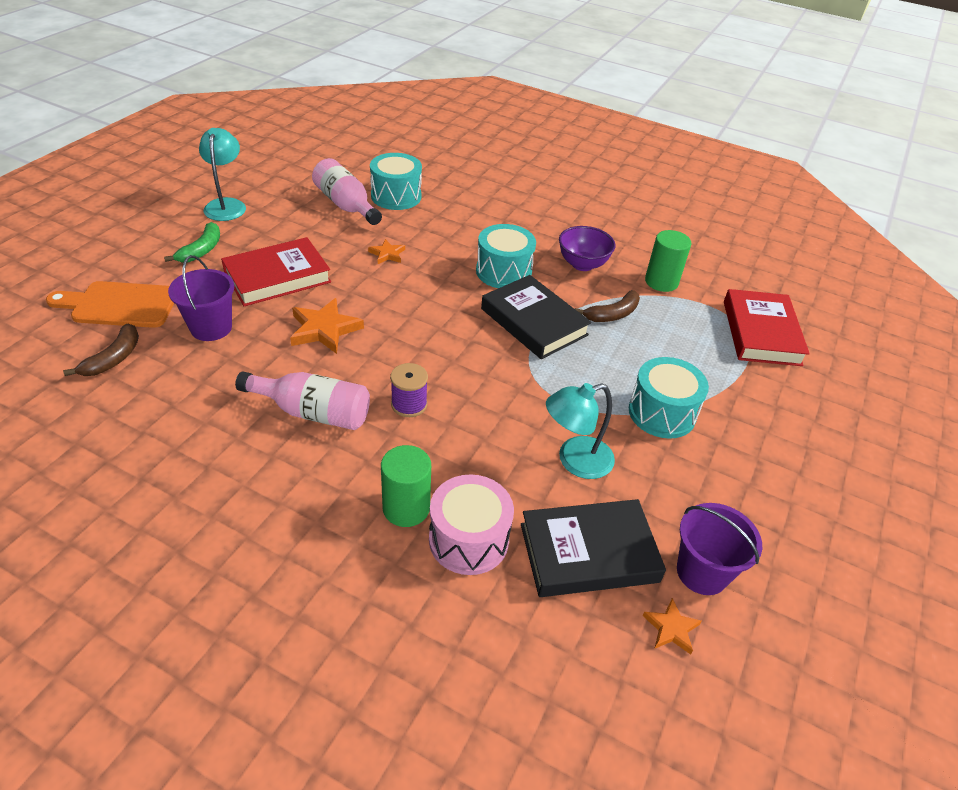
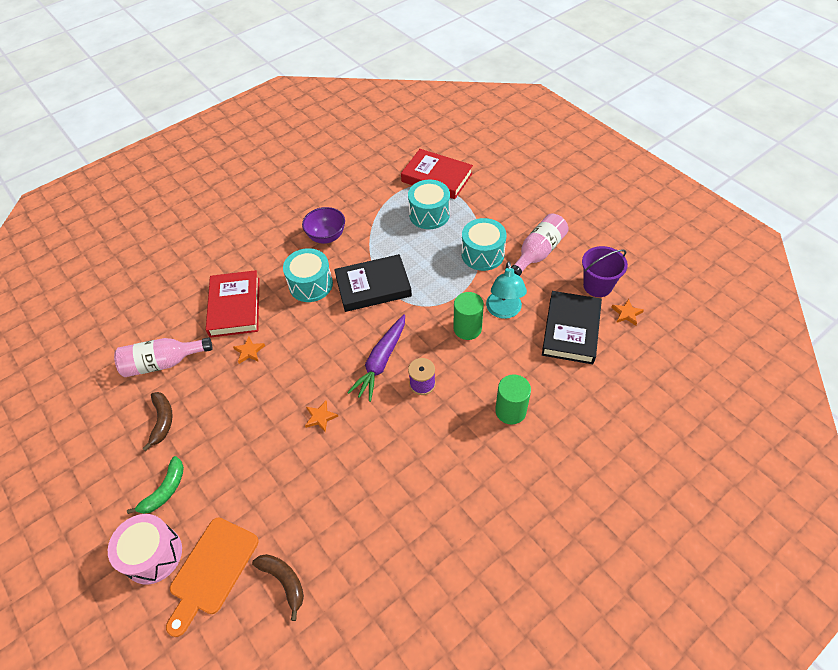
camera: 60 degrees left, 10 degrees up
green banana [164,222,220,262] -> green banana turned 75 degrees clockwise [127,456,184,514]
purple bucket [168,255,234,341] -> none
turquoise lamp [199,128,246,221] -> none
red book [221,237,331,306] -> red book moved to [206,270,260,338]
pink bottle [235,371,370,430] -> pink bottle moved to [511,213,569,276]
orange star [290,298,364,354] -> orange star [305,401,338,432], size x0.57
turquoise drum [370,153,422,210] -> turquoise drum moved to [408,180,450,229]
pink drum [429,474,514,575] -> pink drum moved to [108,514,182,585]
brown banana [575,290,640,322] -> brown banana moved to [142,392,173,451]
green cylinder [645,230,691,292] -> green cylinder moved to [454,292,484,340]
none -> purple carrot [347,314,405,402]

